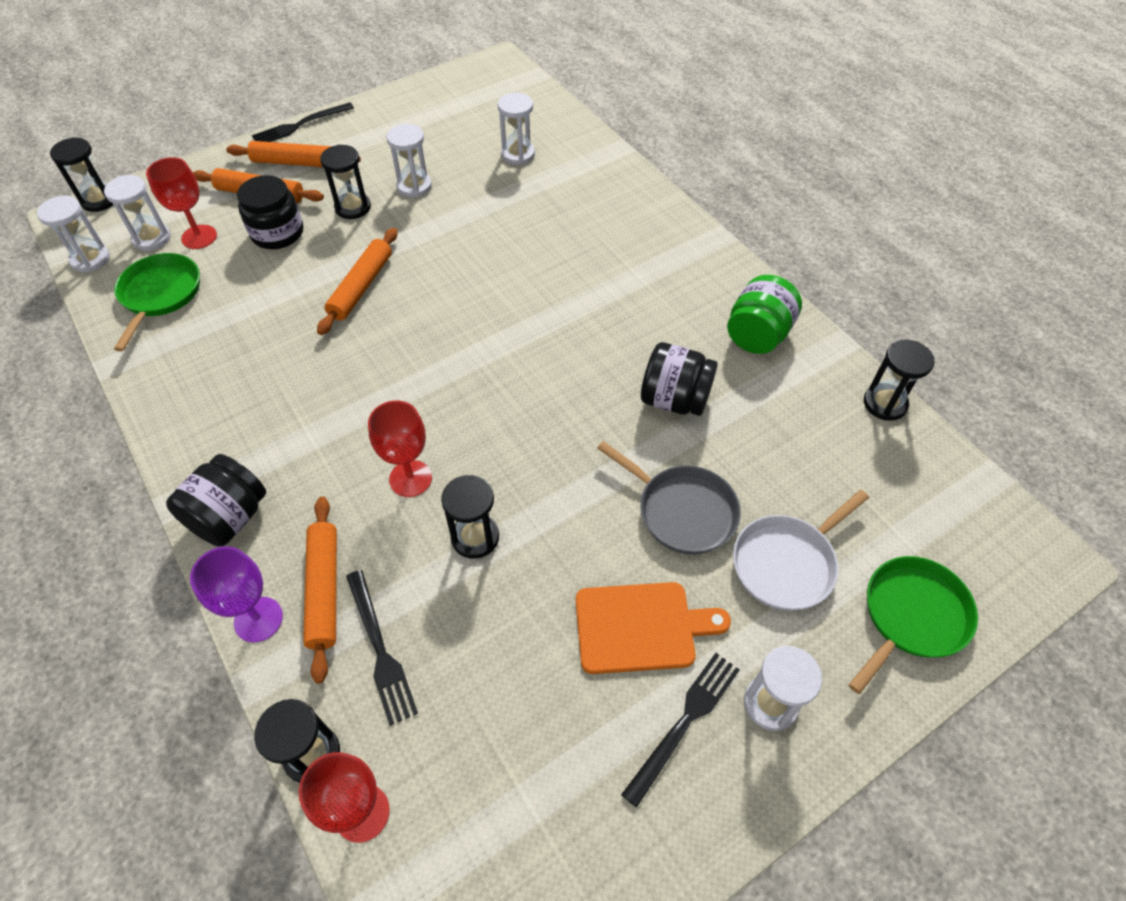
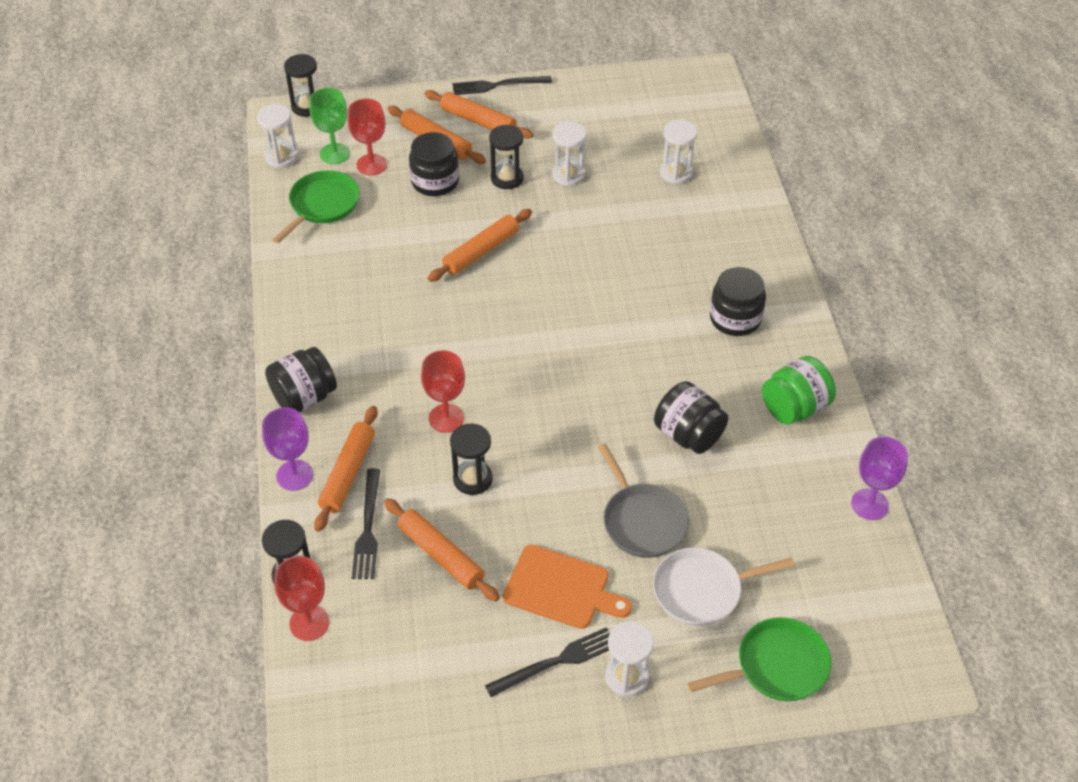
camera: 25 degrees right, 5 degrees down
white hourglass [104,175,171,251] -> green goblet [310,88,350,164]
black hourglass [864,340,935,421] -> purple goblet [851,436,908,520]
none -> orange rolling pin [384,499,500,602]
none -> black jar [710,267,766,336]

